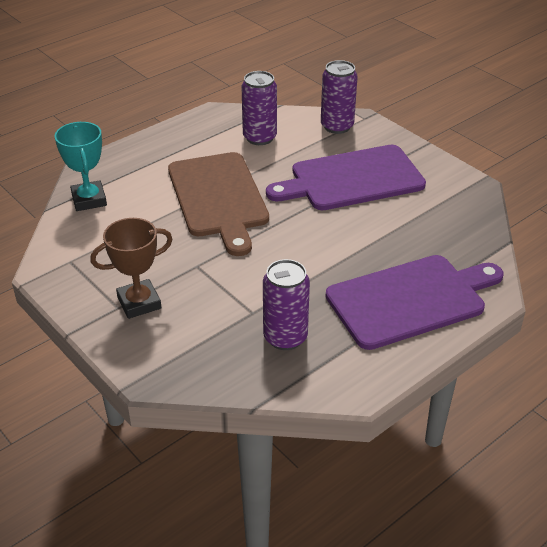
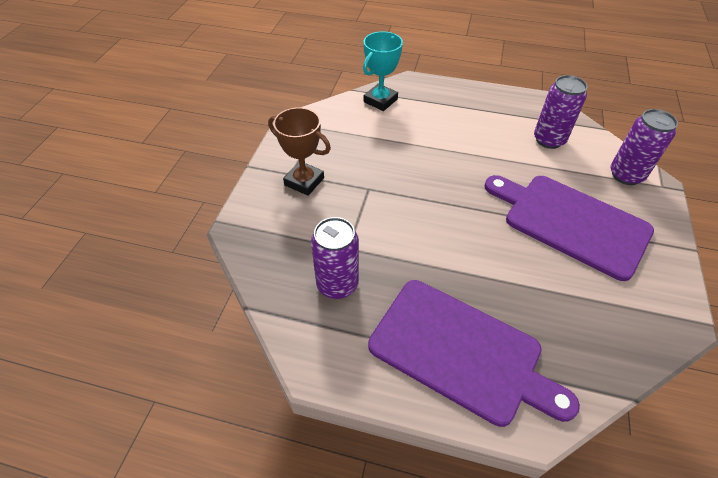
camera: 55 degrees right, 10 degrees up
brown cutting board [168,152,269,256] -> none

